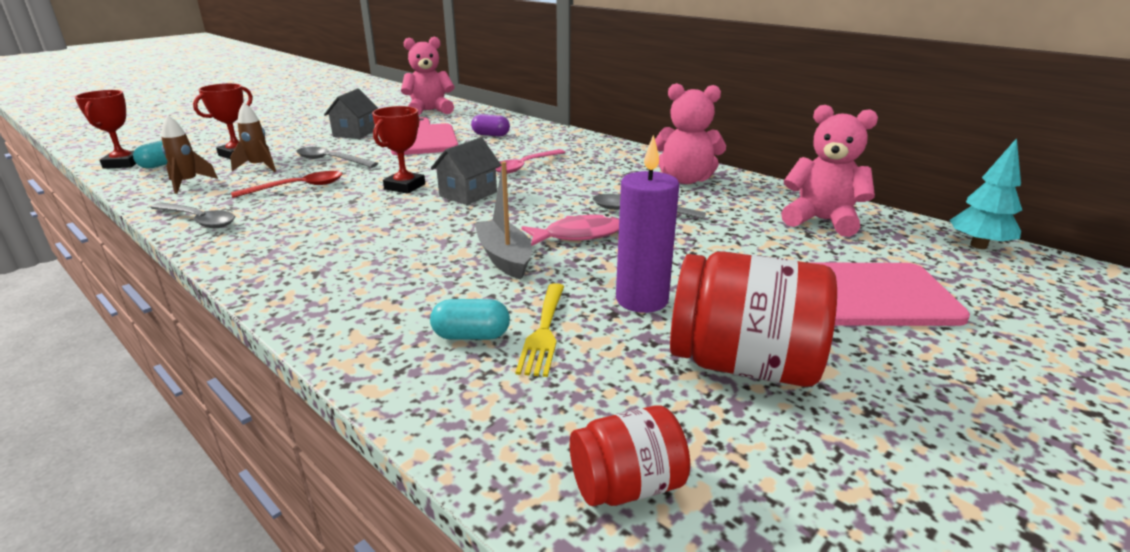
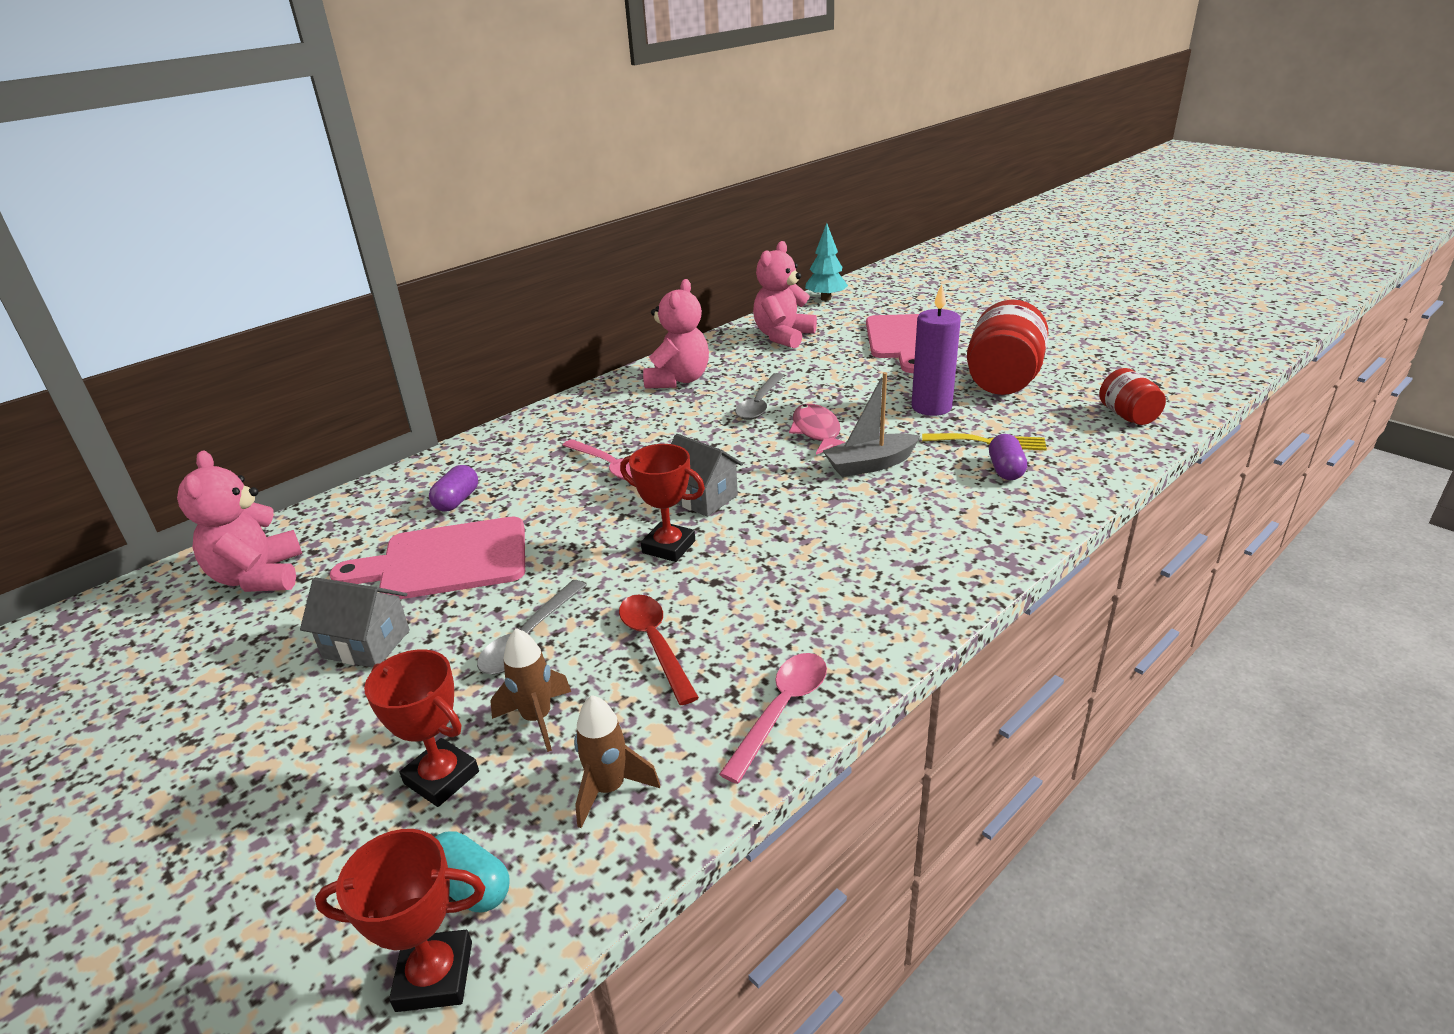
camera: 85 degrees left, 5 degrees up
grey spoon [150,202,235,228] -> pink spoon [719,653,827,784]
turquoise capsule [430,299,510,340] -> purple capsule [989,434,1027,480]

